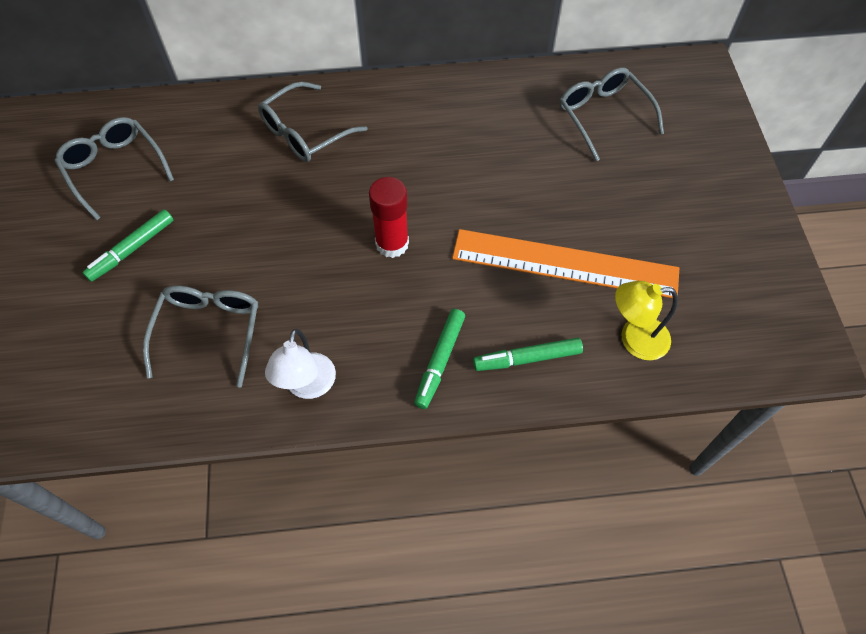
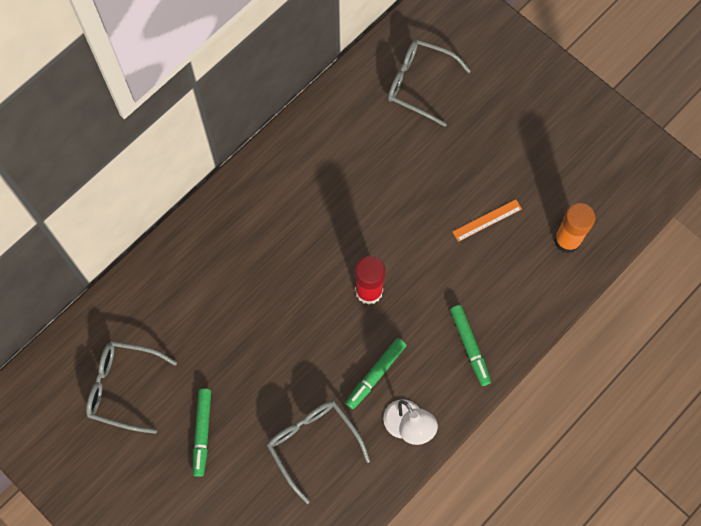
camera: 40 degrees left, 10 degrees up
grey glasses [258,82,367,162] -> none
orange ruler [452,229,679,298] -> orange ruler [453,199,522,242], size x0.41
green marker [473,338,583,371] -> green marker moved to [346,338,407,409]
yellow lamp [615,281,678,360] -> orange glue stick [554,203,596,253]

